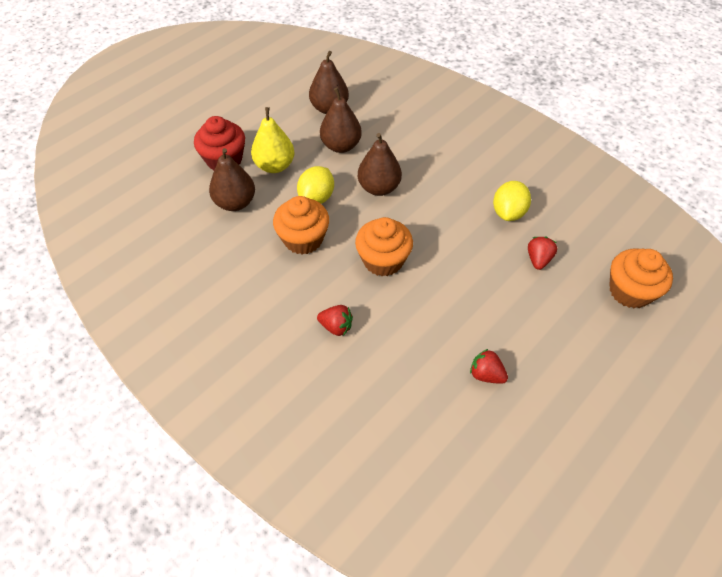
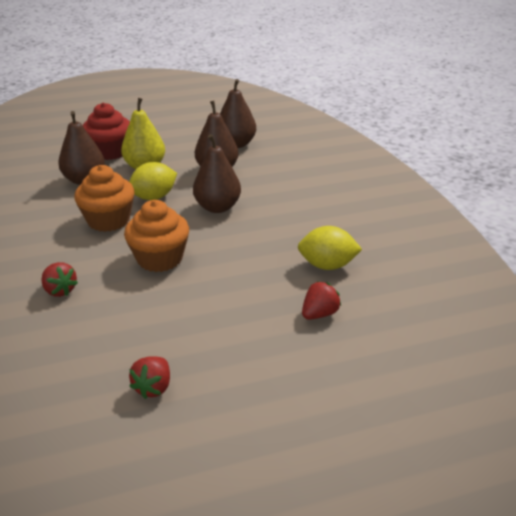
camera: 30 degrees right, 20 degrees down
red strawberry [470,349,508,384] -> red strawberry turned 135 degrees counterclockwise [129,356,170,399]
yellow lemon [493,181,531,221] -> yellow lemon turned 45 degrees clockwise [298,226,362,270]
orange cupcake [609,248,673,309] -> none

